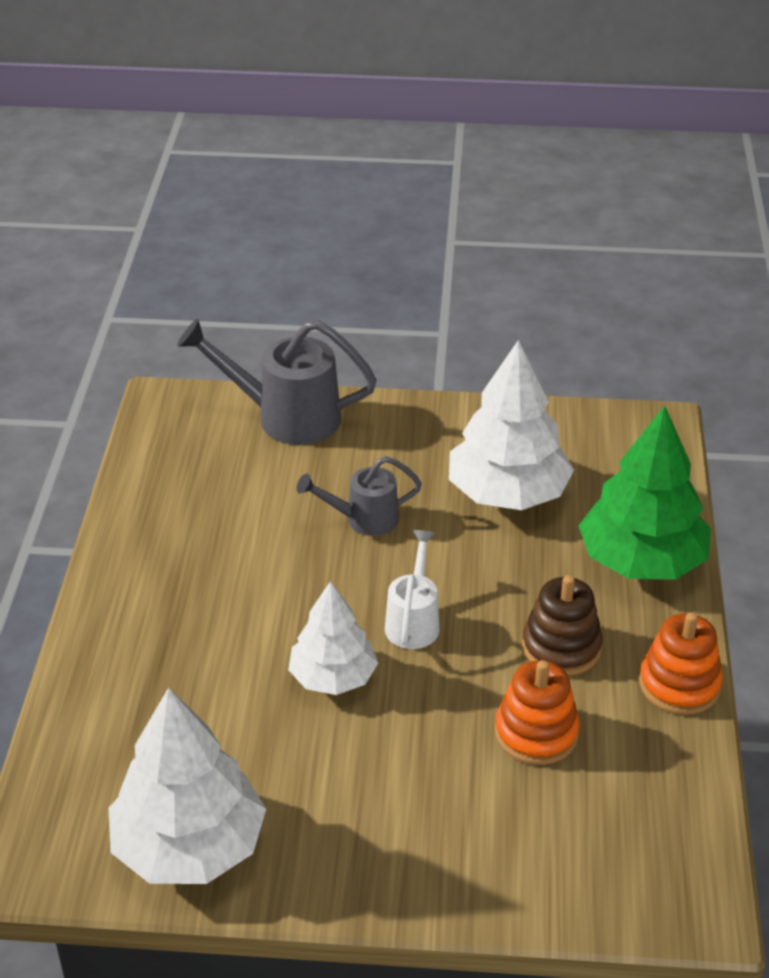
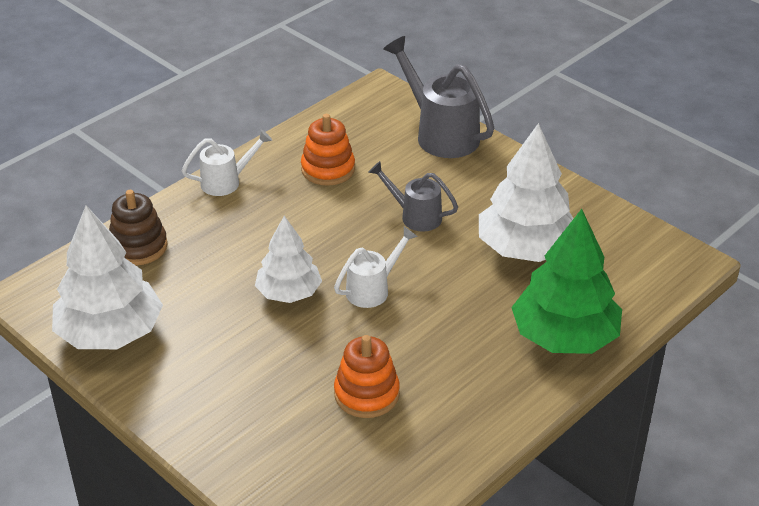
camera: 40 degrees right, 0 degrees up
brown stacking toy [522,575,603,676] -> brown stacking toy moved to [109,190,168,266]
orange stacking toy [639,612,723,715] -> orange stacking toy moved to [301,114,355,186]
none -> white watering can [182,129,272,196]

